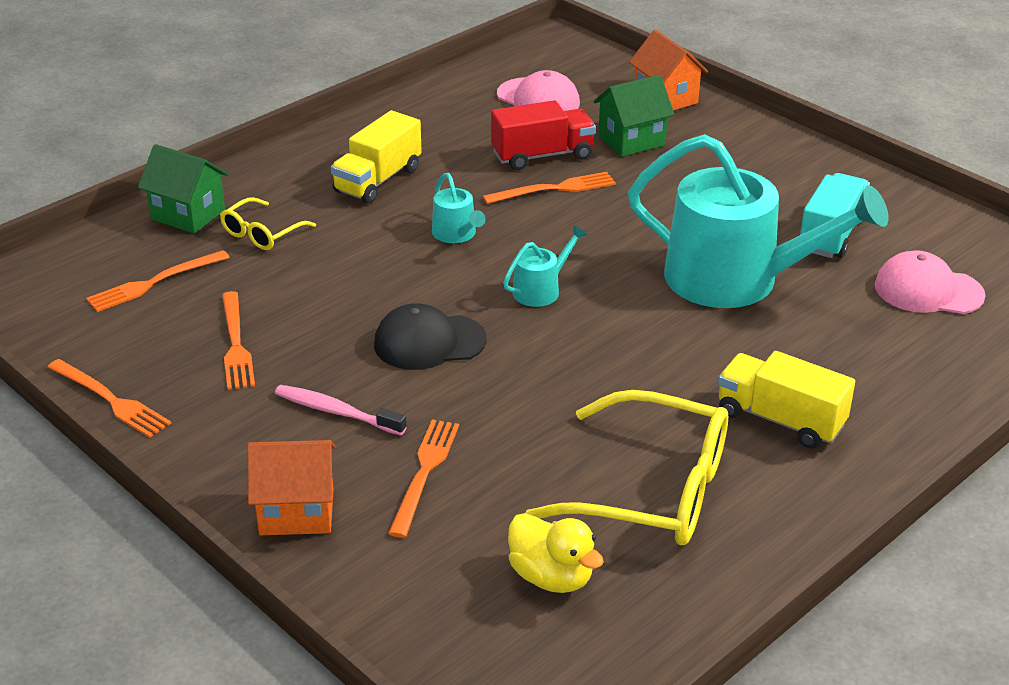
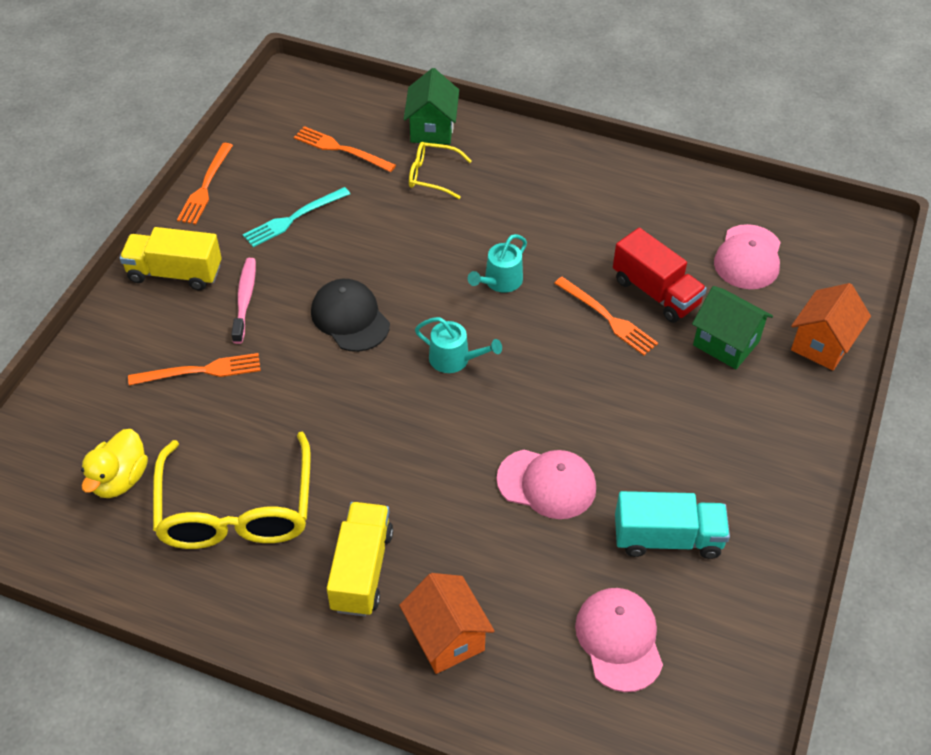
camera: 65 degrees right, 15 degrees up
orange fork [222,291,255,390] -> turquoise fork [243,187,350,247]
orange house [247,440,336,535] -> orange house moved to [399,573,494,674]
yellow truck [331,110,422,204] -> yellow truck moved to [120,227,222,290]
turquoise watering can [628,134,889,308] -> pink cap [496,450,596,519]

